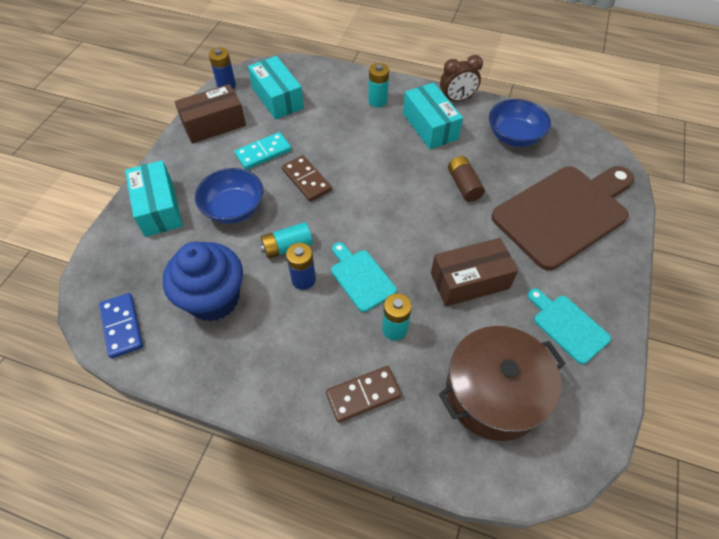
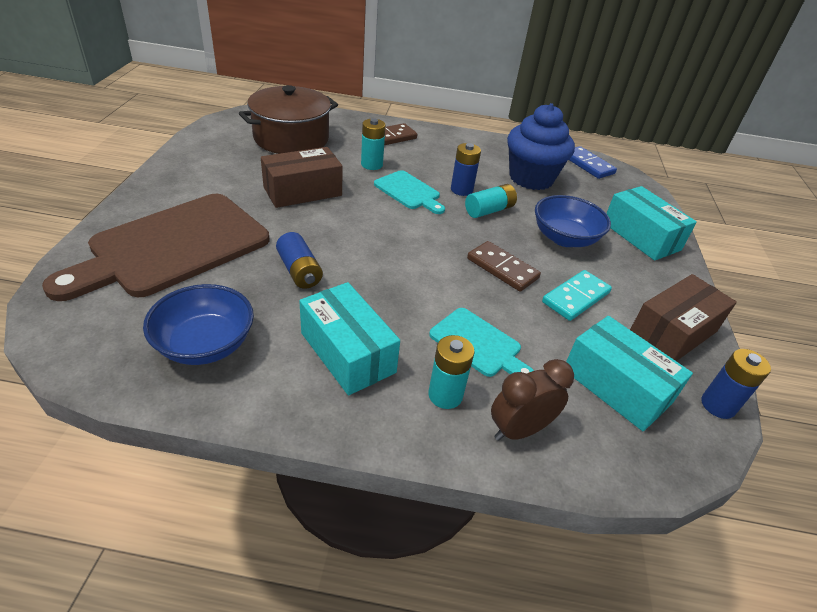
camera: 165 degrees right, 15 degrees down
brown clock [440,55,483,102] -> brown clock moved to [491,359,574,441]
brown battery [448,156,485,202] -> blue battery [276,232,323,289]
turquoise cutting board [527,288,611,364] -> turquoise cutting board moved to [429,308,534,377]

